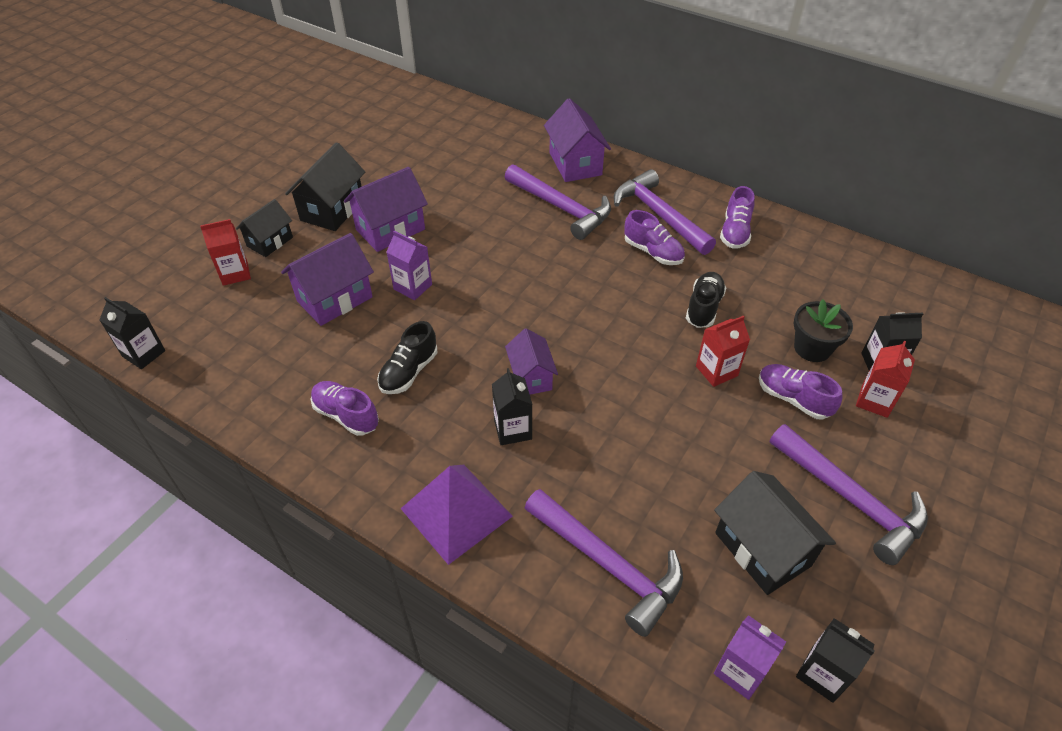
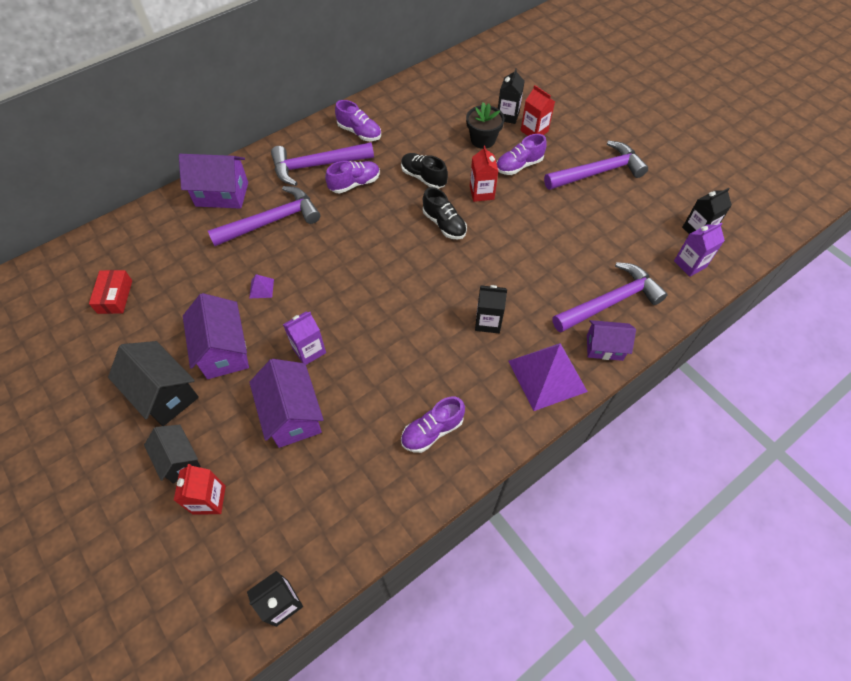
camera: 70 degrees left, 10 degrees up
black shoe [377,321,437,394] -> black shoe moved to [423,187,467,240]
purple house [505,328,558,395] -> purple house moved to [587,320,636,361]
black house [714,471,836,595] -> none
none -> red box [89,270,132,314]
none -> purple pyramid [249,274,274,299]

